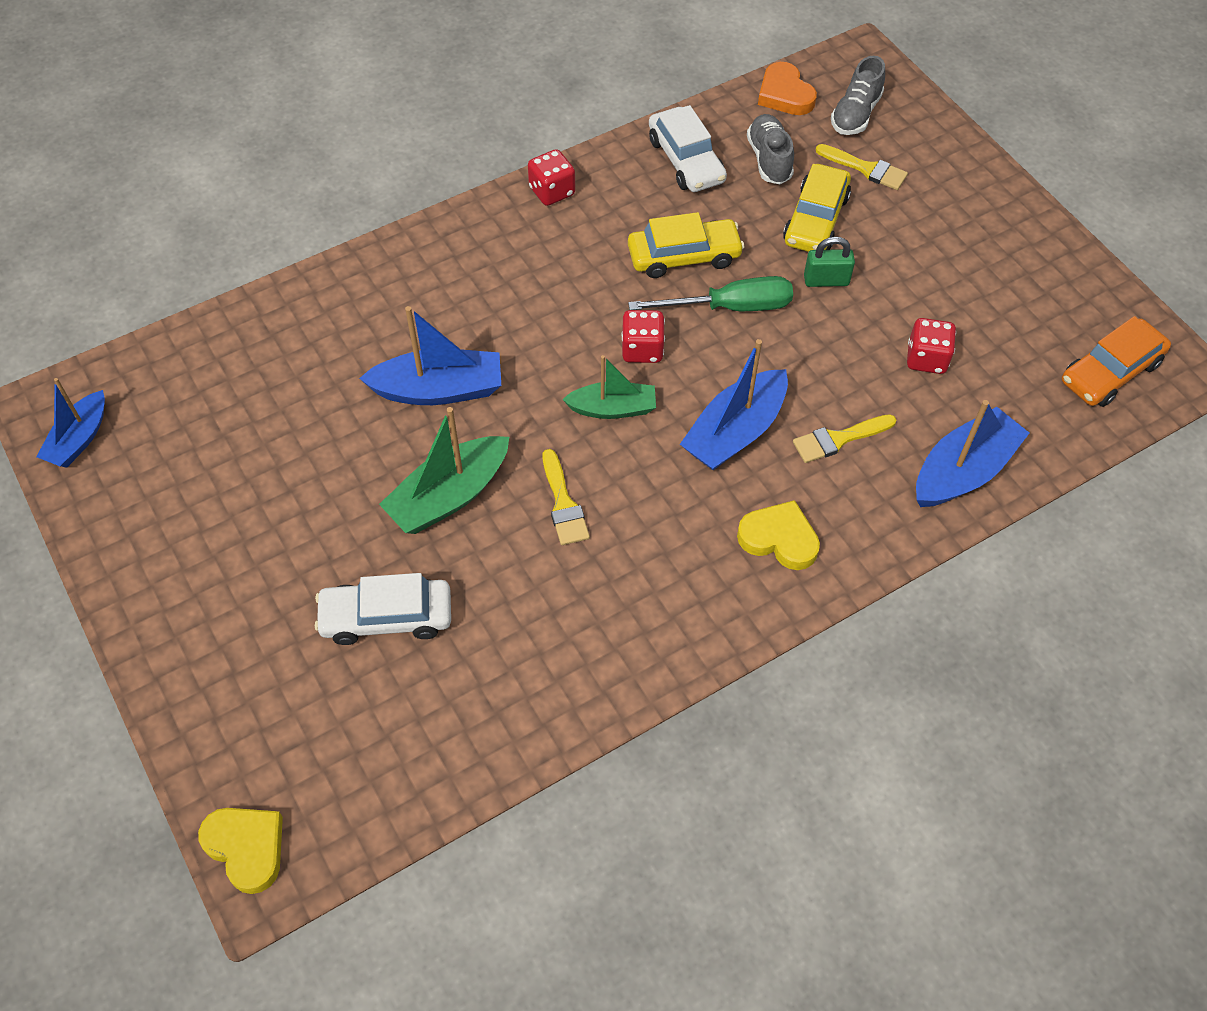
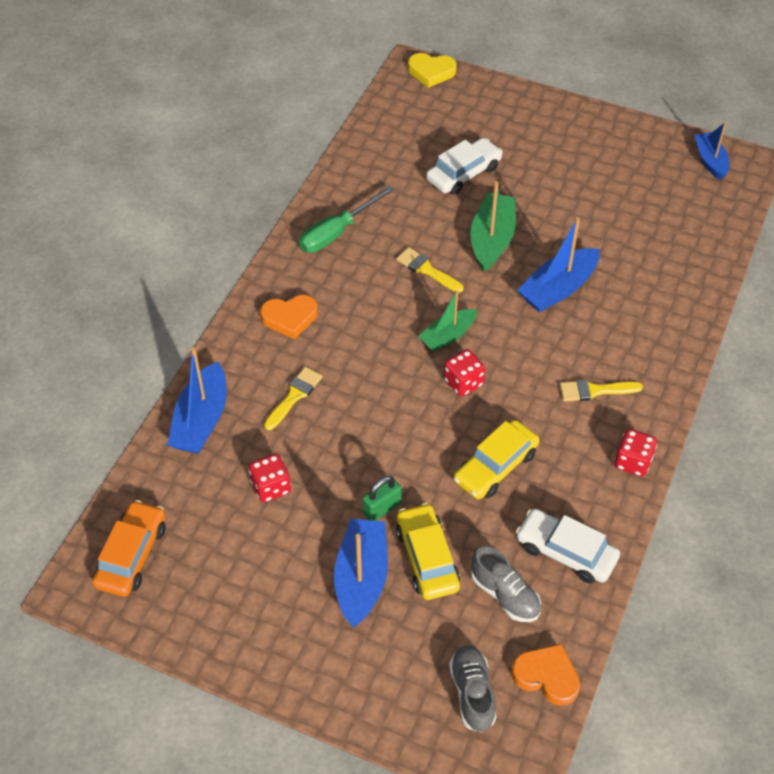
camera: 145 degrees right, 5 degrees down
green screwdriver [628,276,793,311] -> green screwdriver moved to [299,186,394,253]
blue boat [680,339,788,470] -> blue boat moved to [334,519,388,627]
yellow heart [737,500,820,570] -> orange heart [260,295,318,339]
yellow brush [816,144,908,190] -> yellow brush moved to [560,380,643,401]

